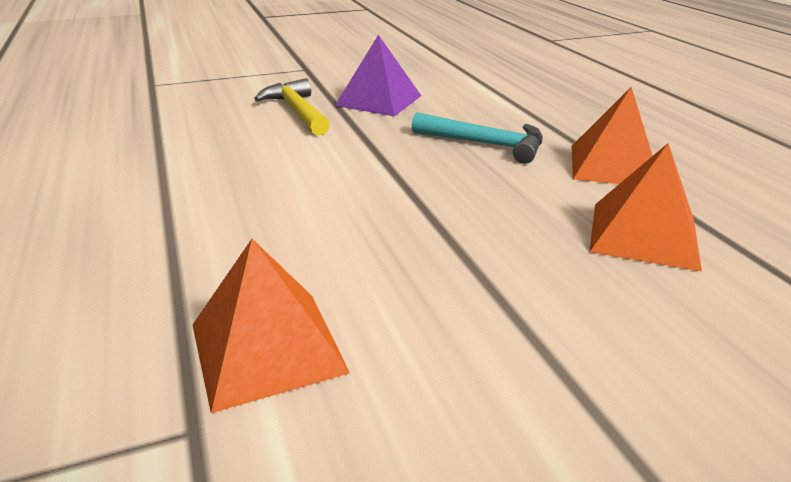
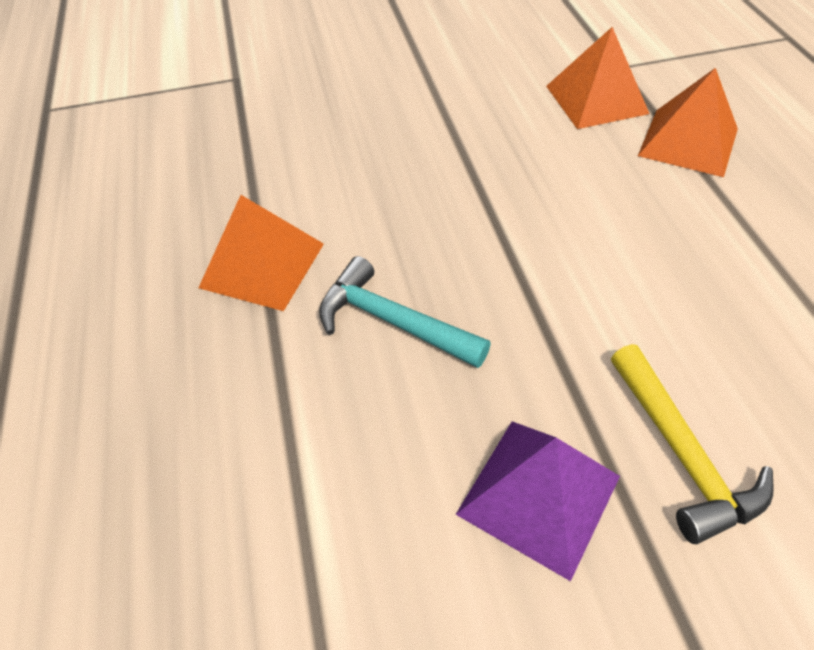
camera: 170 degrees left, 20 degrees up
orange pyramid [589,143,702,272] -> orange pyramid moved to [638,68,738,177]

